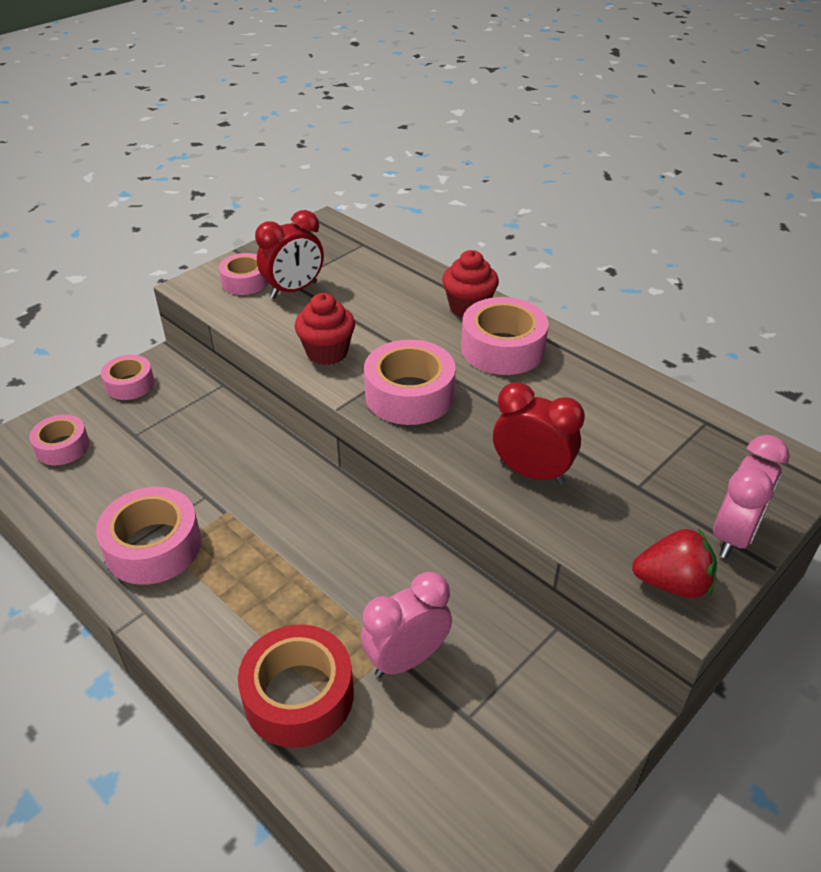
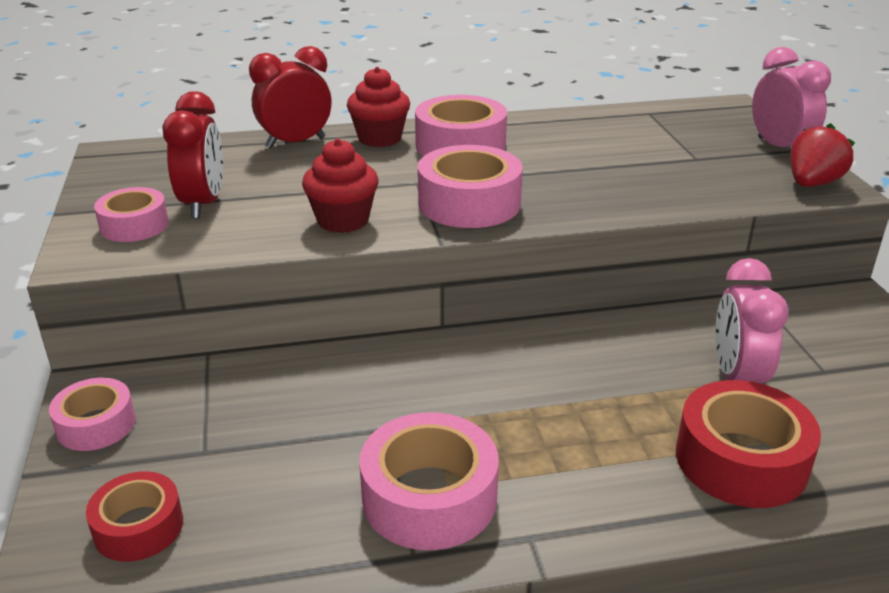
camera: 55 degrees left, 10 degrees down
pink tape [29,415,90,465] -> red tape [86,471,183,562]
red clock [493,382,585,484] -> red clock moved to [249,46,331,149]

